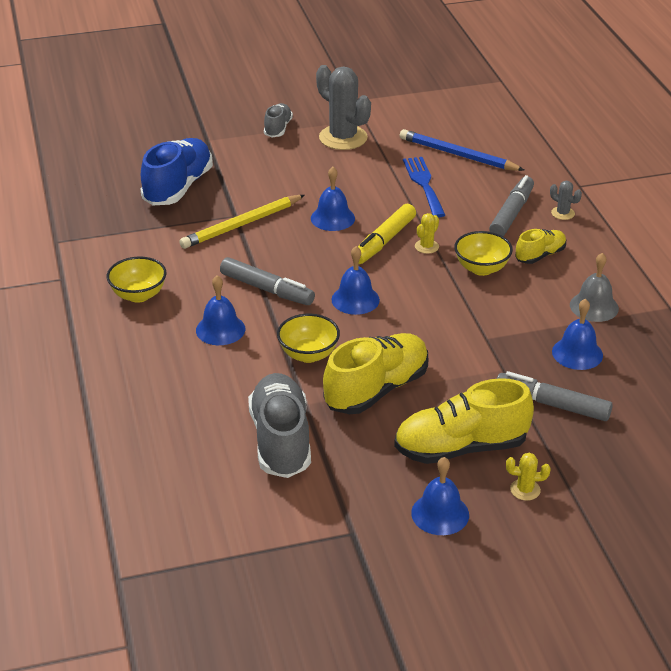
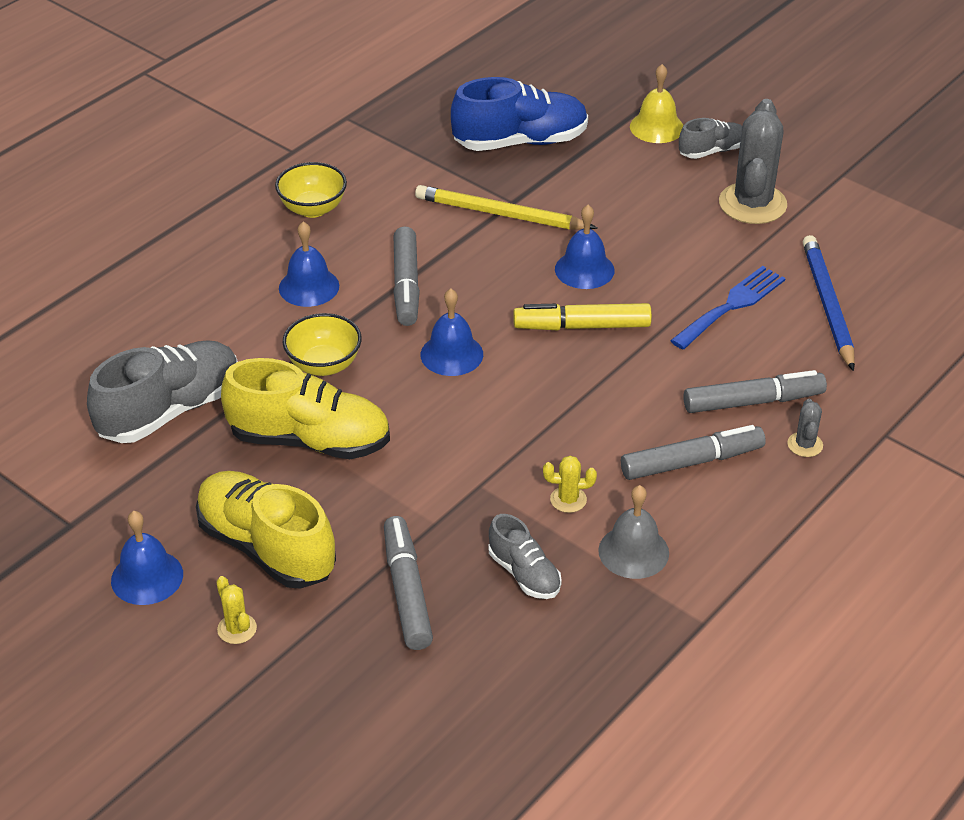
camera: 55 degrees right, 5 degrees up
yellow cactus [415,213,439,254] -> yellow cactus moved to [543,456,597,513]
yellow bowl [454,231,513,276] -> none
yellow shoe [515,229,566,264] -> grey marker [621,425,766,480]
blue bell [552,299,603,370] -> grey shoe [489,514,562,599]
none -> yellow bell [630,64,683,143]

